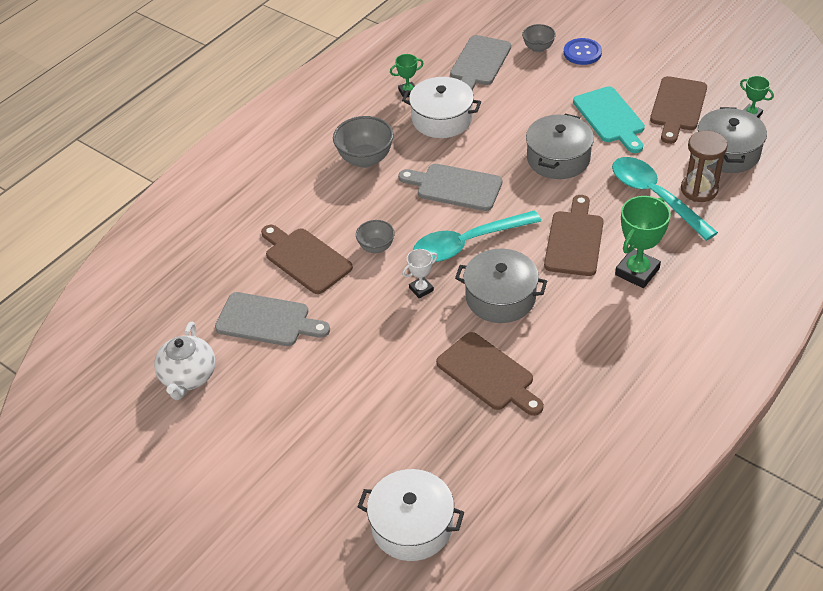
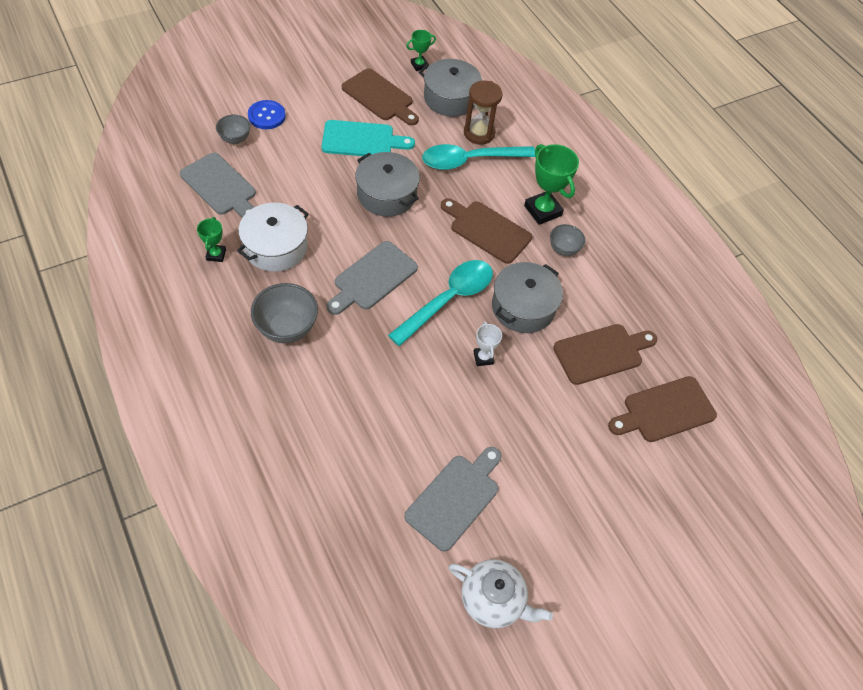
camera: 75 degrees left, 10 degrees up
brown cutting board [261,225,353,294] -> brown cutting board moved to [608,376,717,442]
grey bowl [356,220,395,253] -> grey bowl moved to [550,224,585,256]
white pot [358,469,464,561] -> none
turquoise spoon [413,210,541,262] -> turquoise spoon turned 135 degrees counterclockwise [388,260,493,346]

